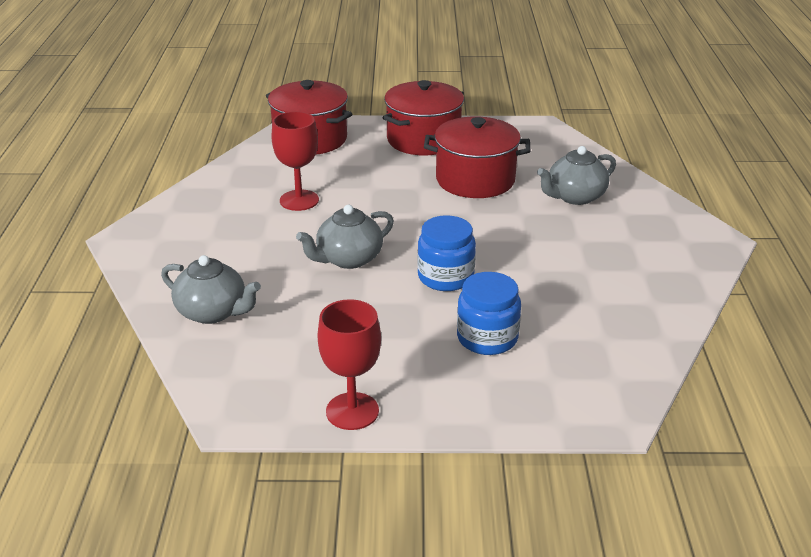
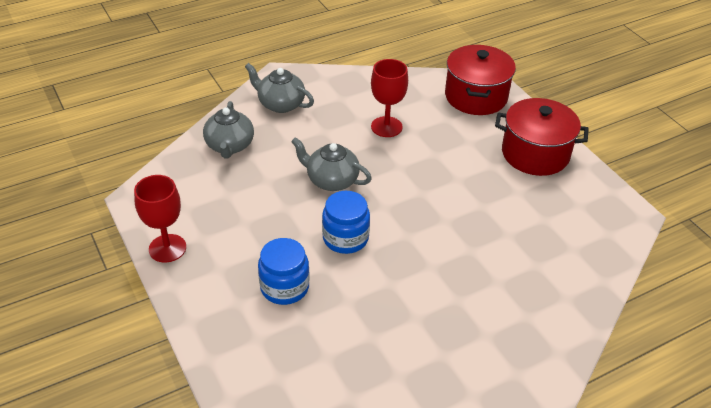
camera: 60 degrees right, 10 degrees up
red pot [424,117,530,198] -> none
grey teapot [537,146,616,205] -> grey teapot moved to [245,63,314,113]

